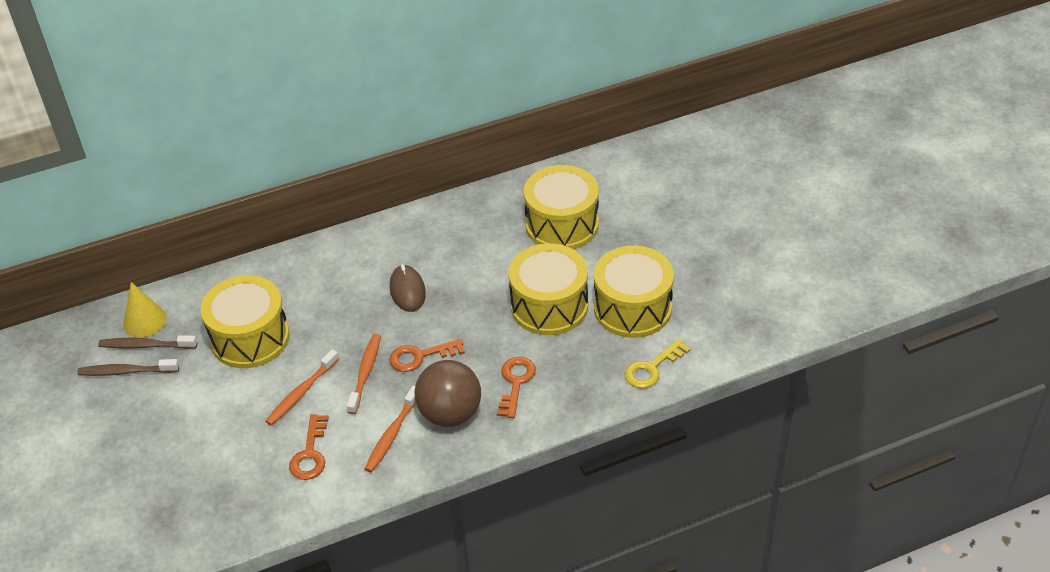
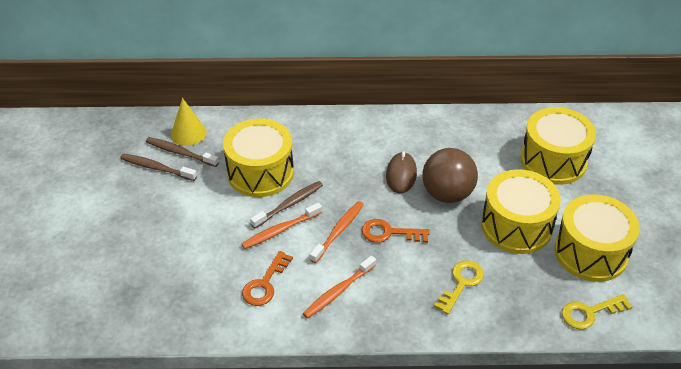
camera: 20 degrees right, 0 degrees up
brown ball [415,360,481,427] -> brown ball moved to [423,148,478,203]
orange key [497,357,536,418] -> yellow key [434,261,484,314]
none -> brown toothbrush [250,181,323,228]

